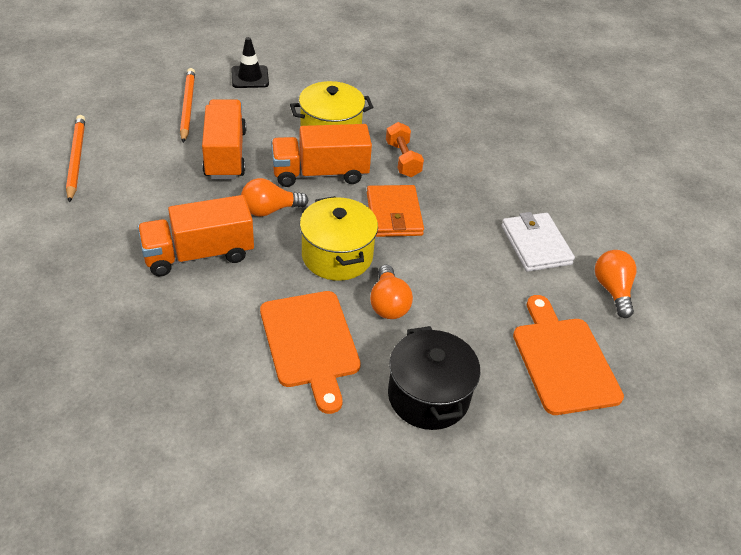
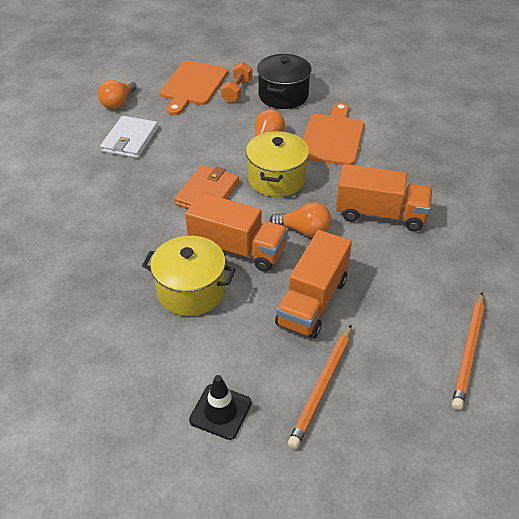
camera: 145 degrees left, 0 degrees up
orange dumbbell [386,122,424,177] -> orange dumbbell moved to [221,62,252,103]

